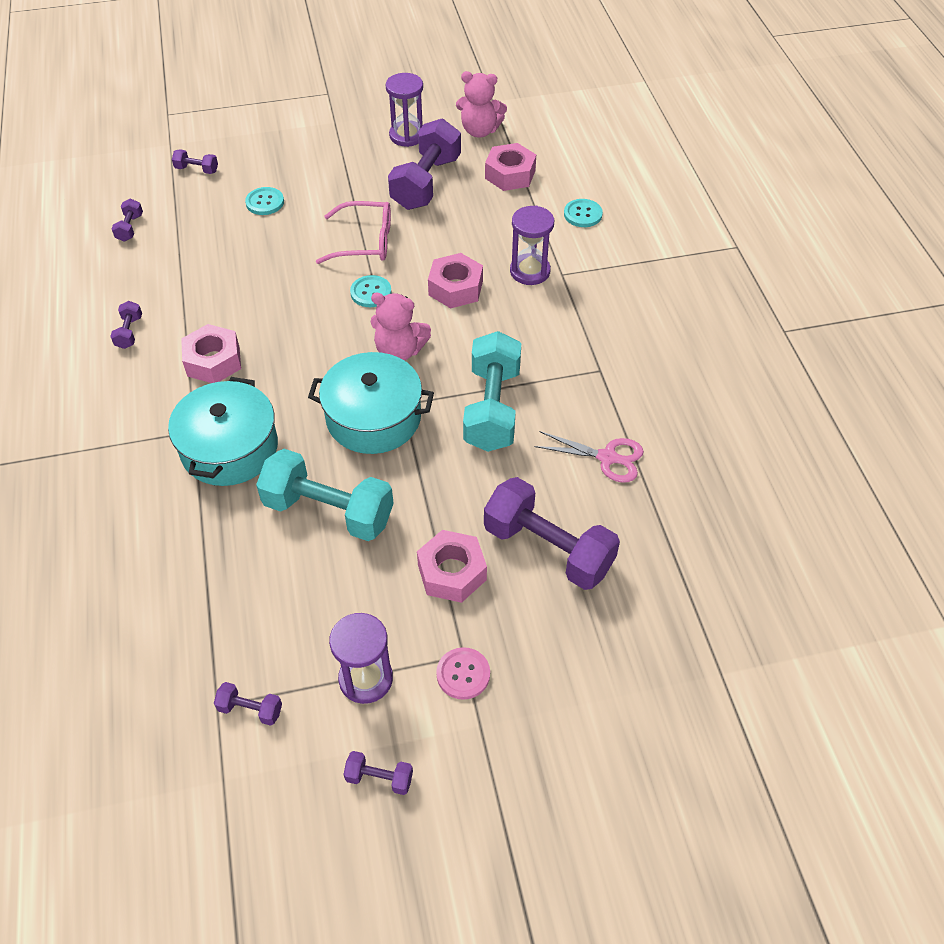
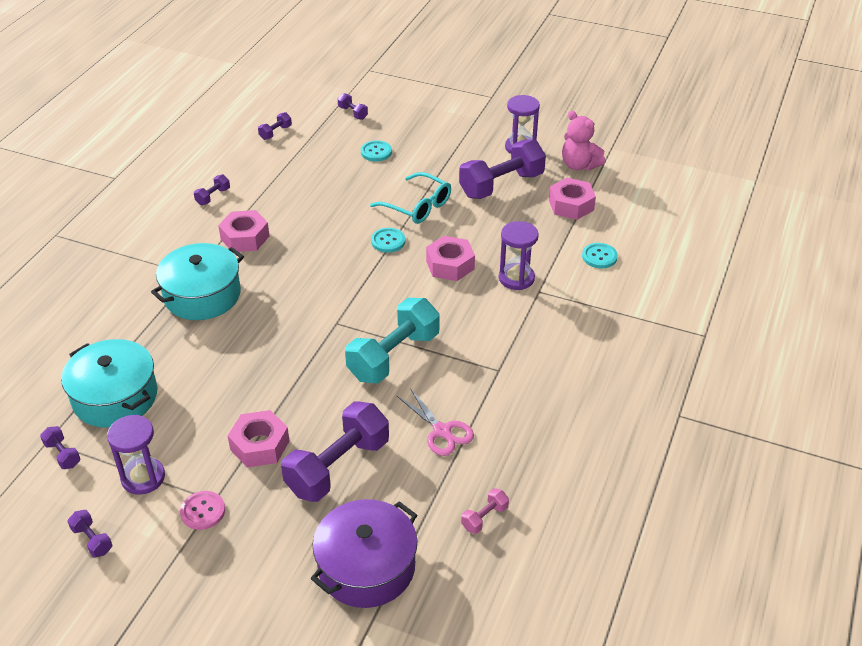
camera: 35 degrees right, 10 degrees down
turquoise dumbbell [256,449,394,541] -> none
turquoise pot [308,352,434,454] -> turquoise pot moved to [61,339,157,428]
pink glasses [316,201,391,264] -> turquoise glasses [370,172,451,224]
pink teddy bear [371,293,431,361] -> none
purple dumbbell [484,477,620,590] -> purple dumbbell turned 60 degrees clockwise [281,401,389,502]
none -> purple pot [311,499,417,608]
none -> pink dumbbell [461,488,509,534]

